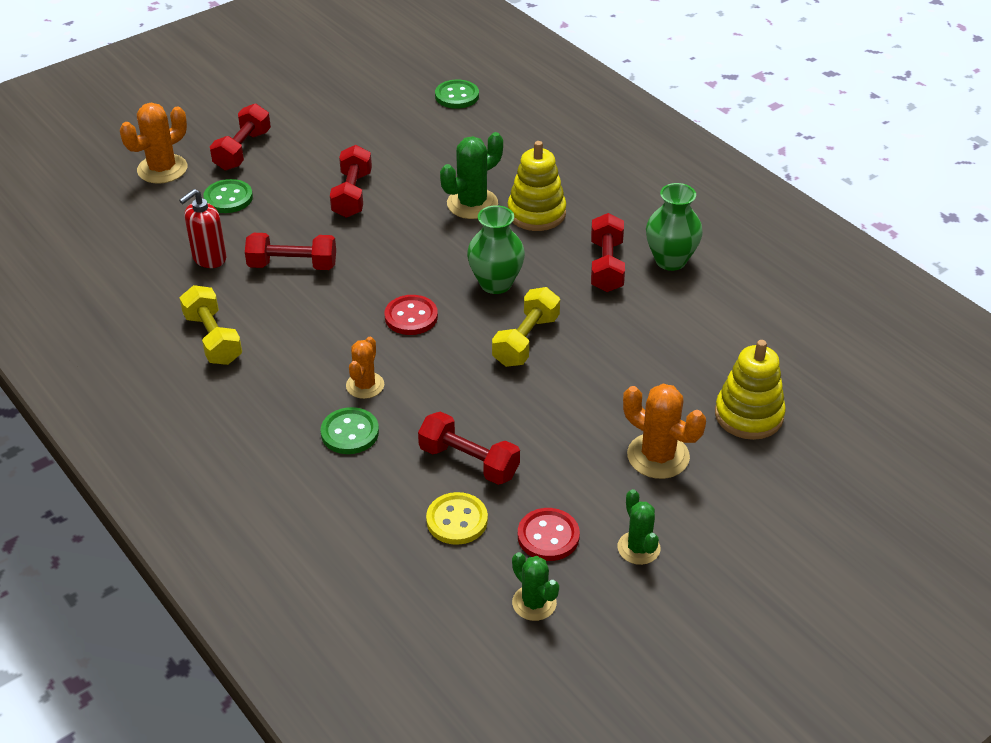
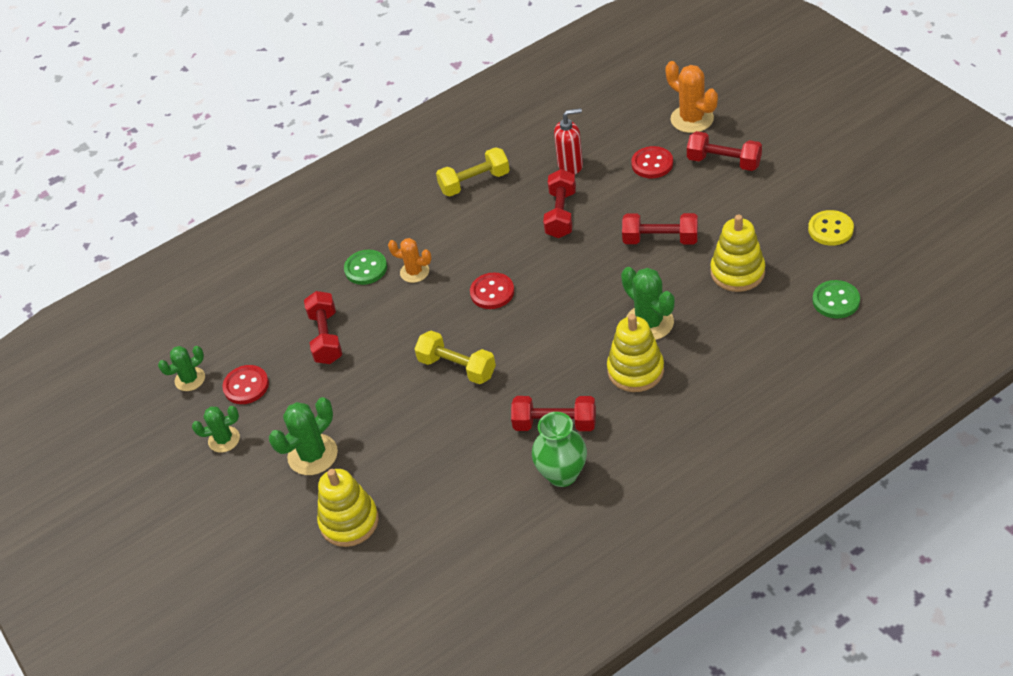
camera: 100 degrees right, 5 degrees up
red soap dispenser [179,189,226,268] -> red soap dispenser turned 120 degrees clockwise [554,108,583,175]
green button [204,179,253,213] -> red button [631,146,673,178]
red dumbbell [418,411,520,485] -> red dumbbell turned 45 degrees counterclockwise [304,291,342,364]
yellow button [426,492,488,545] -> yellow button moved to [808,210,854,246]
green vase [467,205,525,294] -> none
orange cactus [623,384,706,479] -> green cactus [269,397,338,475]
none -> yellow stacking toy [710,215,765,292]

